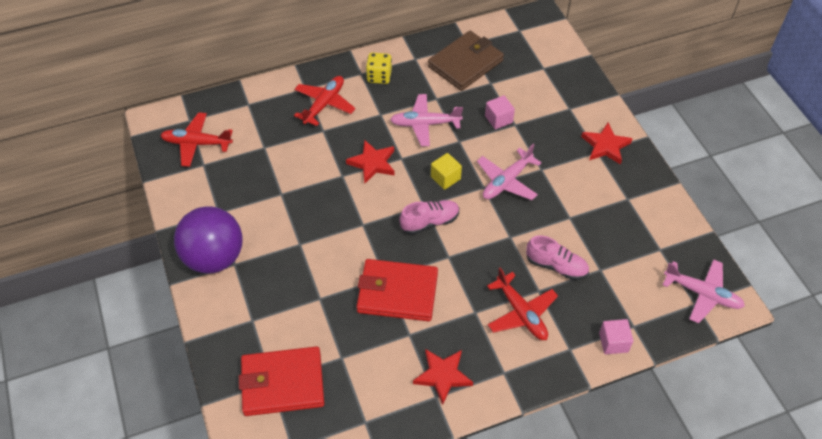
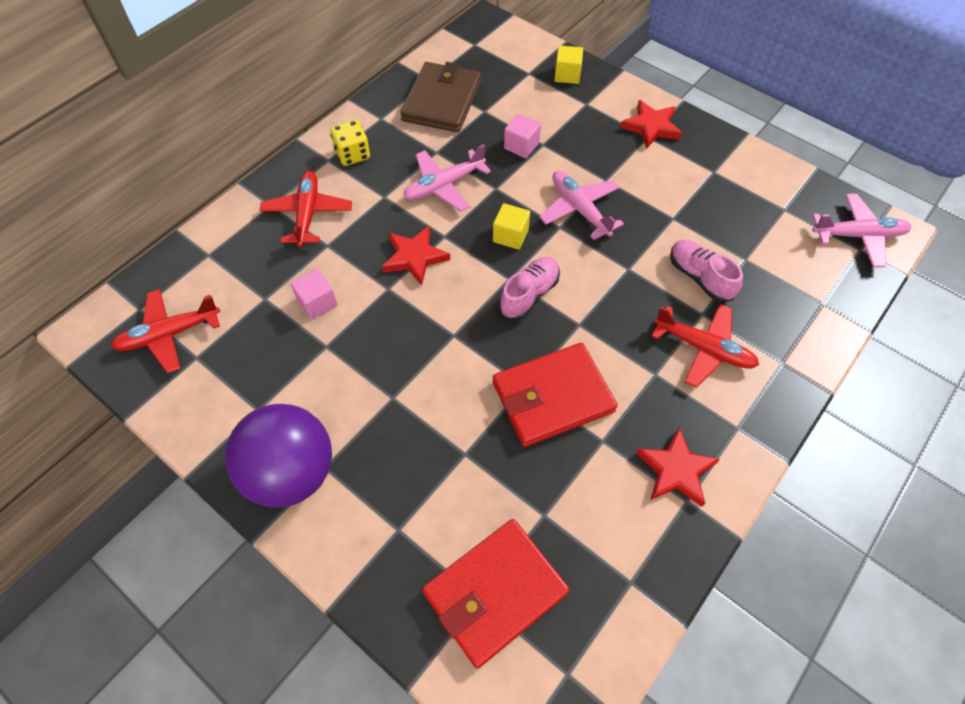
camera: 30 degrees left, 5 degrees up
pink plane [477,144,542,200] -> pink plane turned 135 degrees clockwise [539,171,624,240]
pink shoe [526,235,589,280] -> pink shoe turned 120 degrees counterclockwise [670,240,743,302]
pink cube [599,319,633,354] -> pink cube moved to [290,269,337,320]
none -> yellow cube [554,46,583,84]

